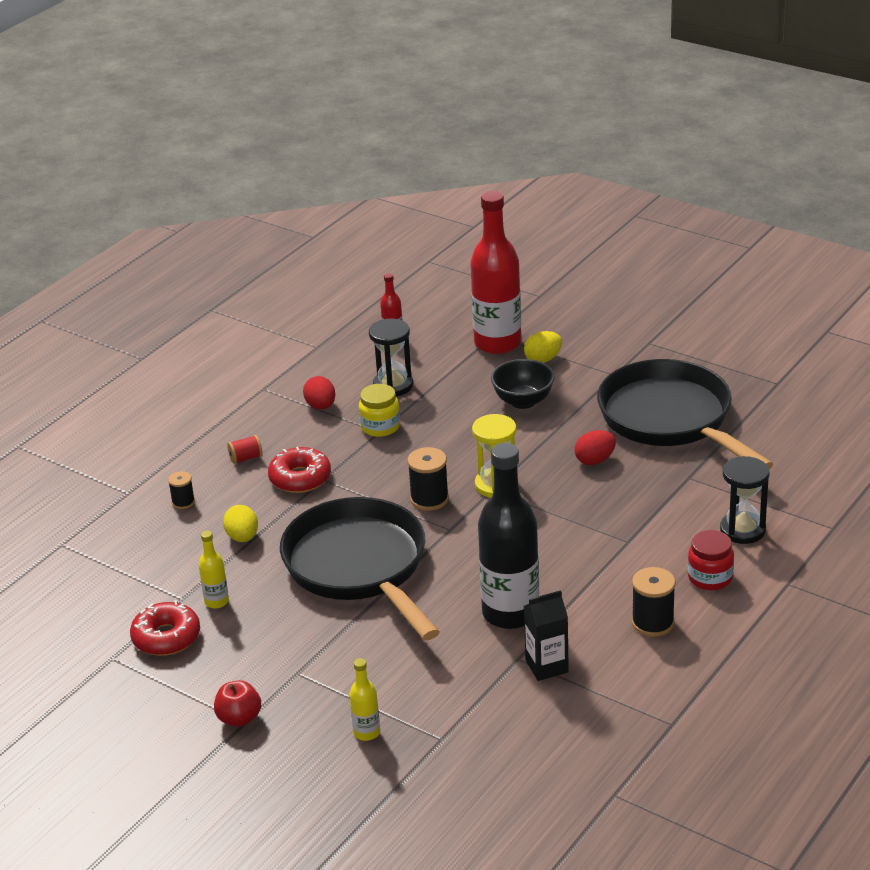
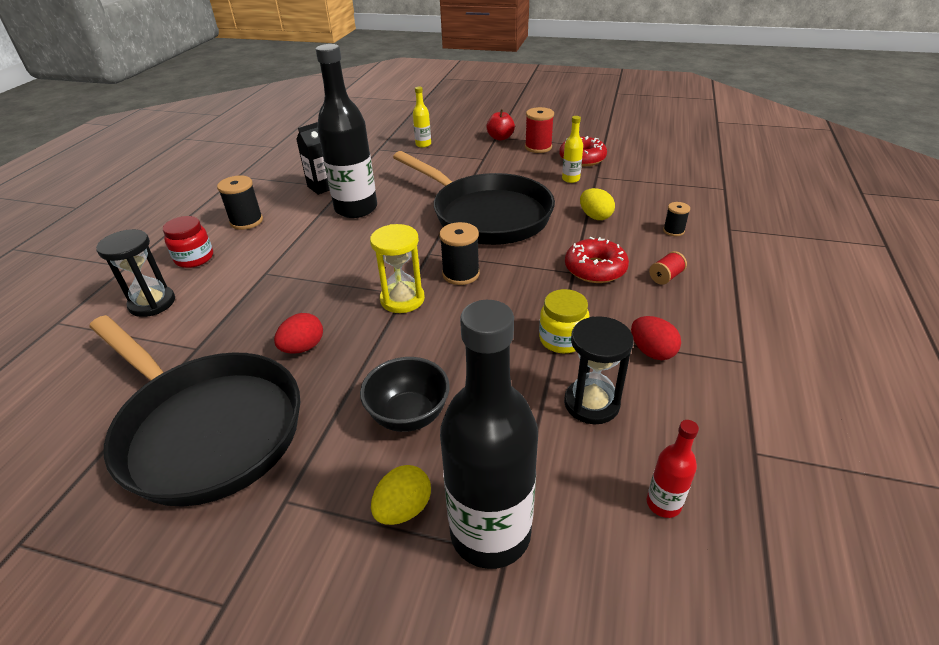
camera: 160 degrees right, 5 degrees up
red bottle [470,191,521,354] -> black bottle [440,300,538,569]
none -> red spool [525,107,554,153]

